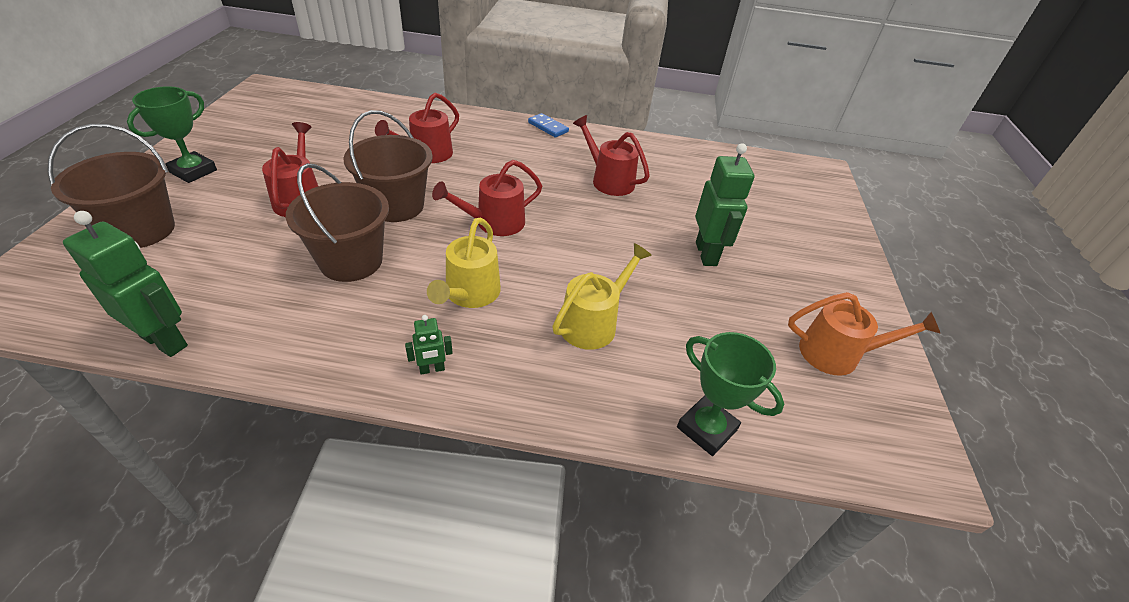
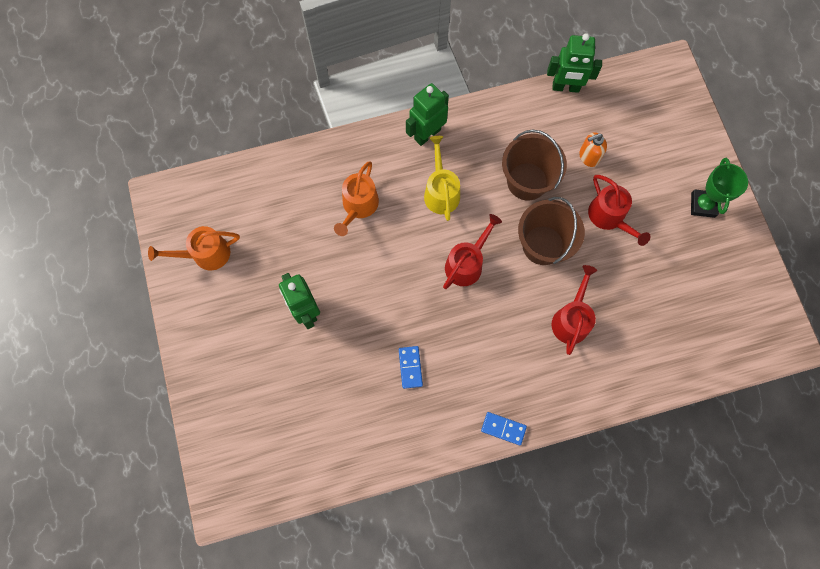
camera: 160 degrees right, 30 degrees up
brown bucket [47,124,175,248] -> none
green robot [405,315,453,375] -> green robot [406,83,449,146], size x2.03
yellow watering can [552,243,652,350] -> orange watering can [334,161,379,236]
red watering can [573,115,650,196] -> blue domino [399,346,423,389]
green trophy [677,332,784,456] -> none
none -> orange soap dispenser [579,133,607,167]

